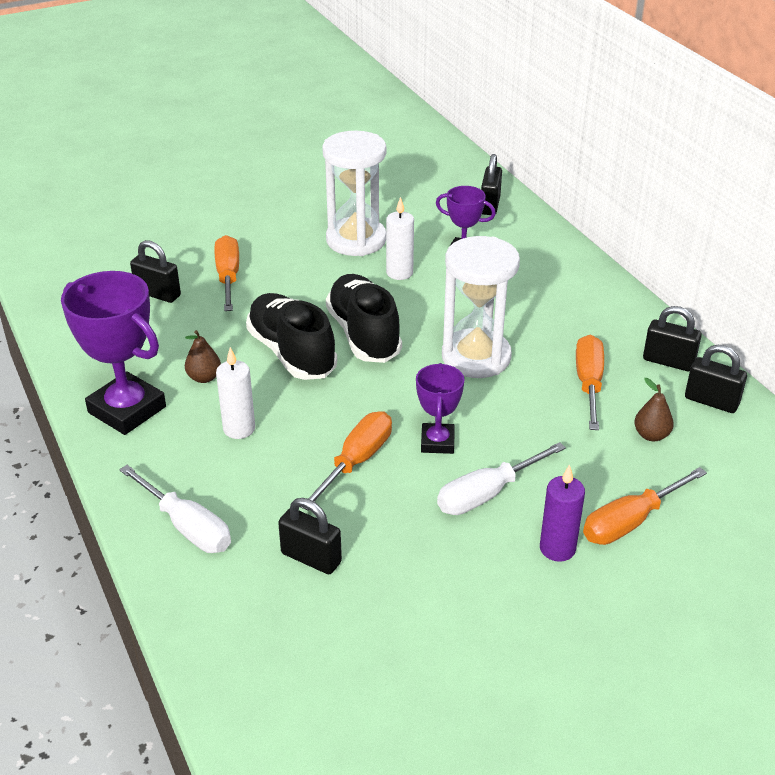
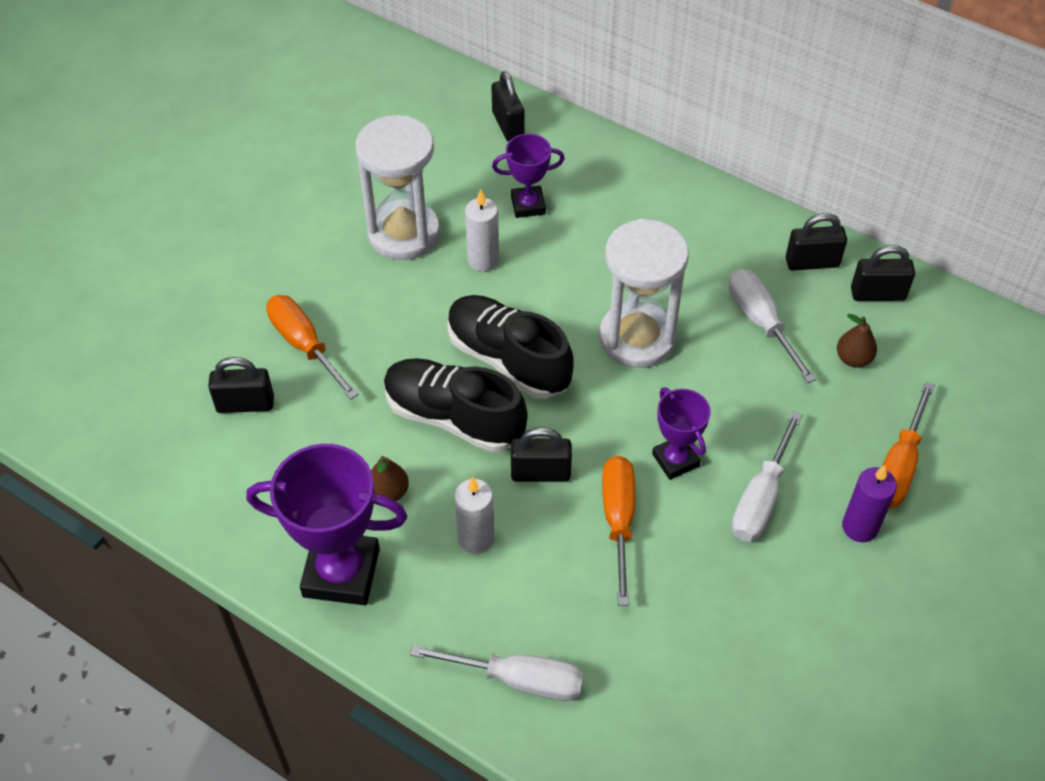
camera: 30 degrees left, 15 degrees up
black padlock [278,498,342,574] -> black padlock moved to [511,427,572,482]
orange screwdriver [576,335,604,430] -> white screwdriver [728,269,816,383]

